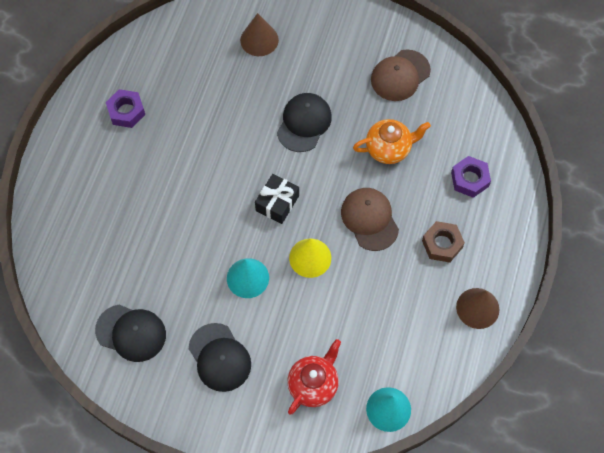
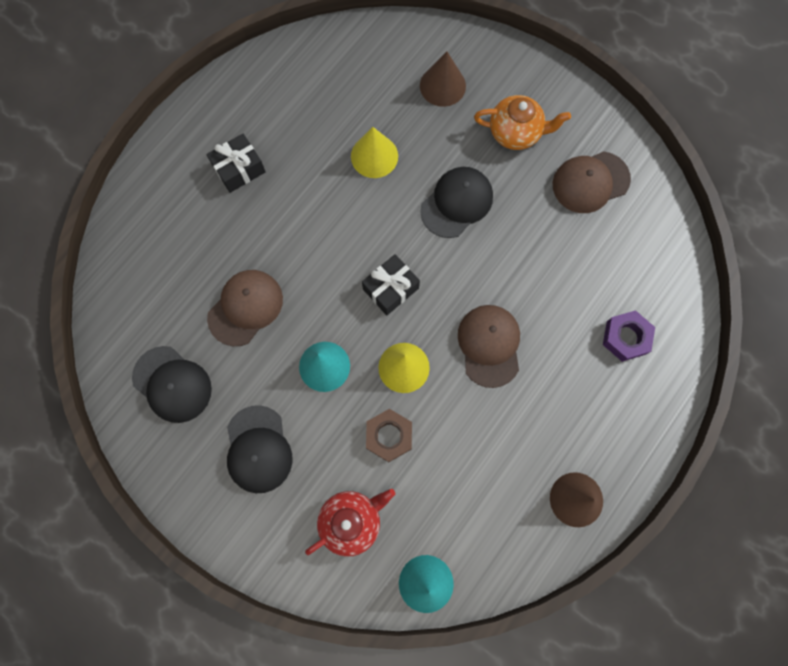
camera: 20 degrees right, 10 degrees up
purple nut [106,89,145,128] -> none
orange teapot [353,119,431,164] -> orange teapot moved to [474,95,571,150]
brown nut [422,221,465,263] -> brown nut moved to [366,409,412,462]
none -> black gift [206,134,266,193]
none -> brown cap [207,270,283,346]
none -> yellow cone [351,127,398,178]

